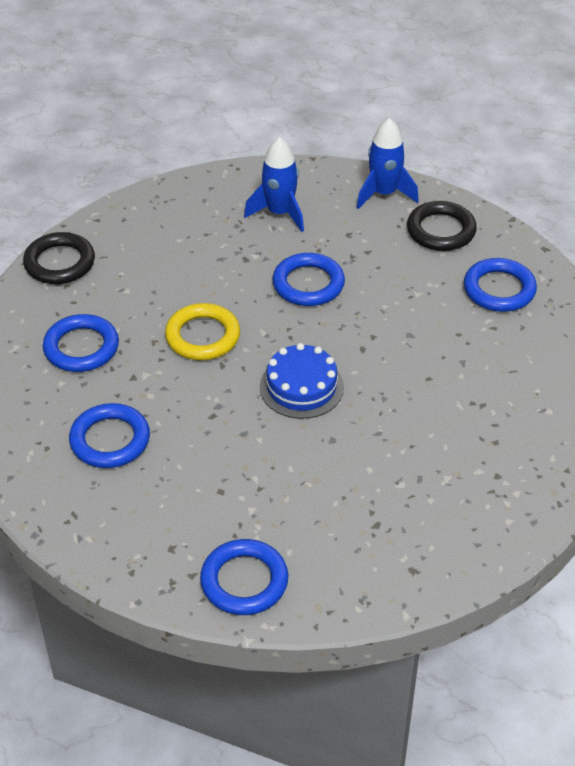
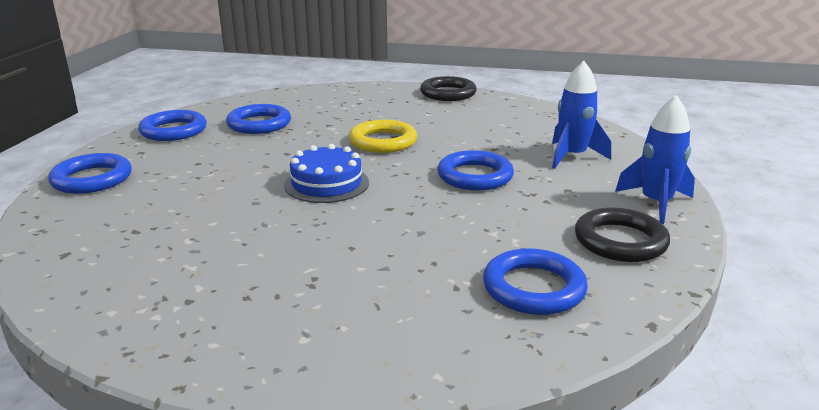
camera: 80 degrees right, 20 degrees down
blue ring [43,314,119,372] -> blue ring moved to [138,110,207,141]

